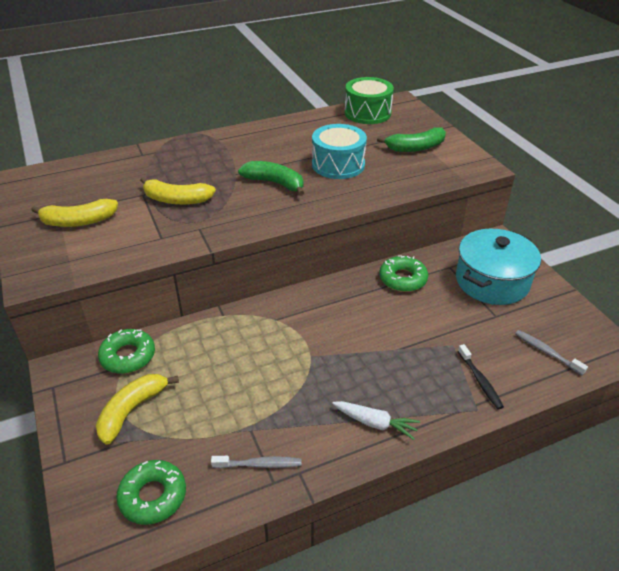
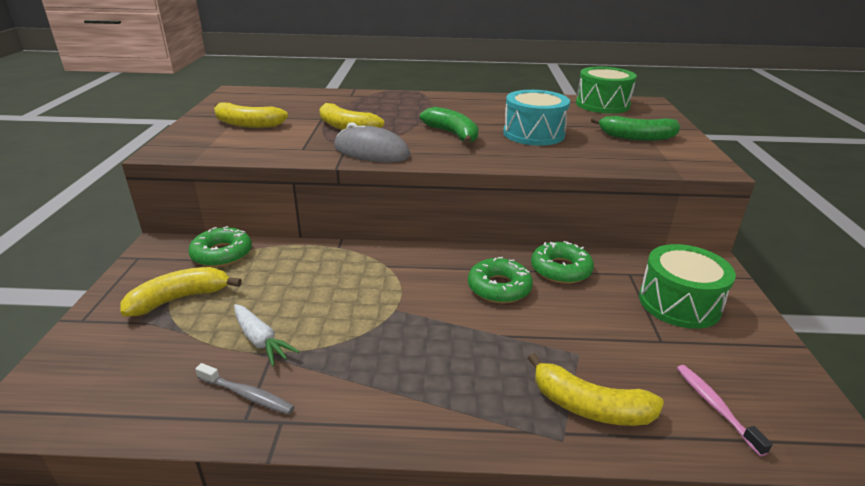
camera: 25 degrees right, 10 degrees down
green donut [116,460,186,525] -> green donut moved to [468,257,533,303]
white carrot [332,401,420,440] -> white carrot moved to [234,304,300,366]
turquoise pot [456,229,541,305] -> green drum [639,244,736,329]
black toothbrush [458,344,504,409] -> yellow banana [528,353,664,426]
grey toothbrush [515,330,588,376] -> pink toothbrush [677,365,772,456]
none -> grey mouse [334,122,410,162]

